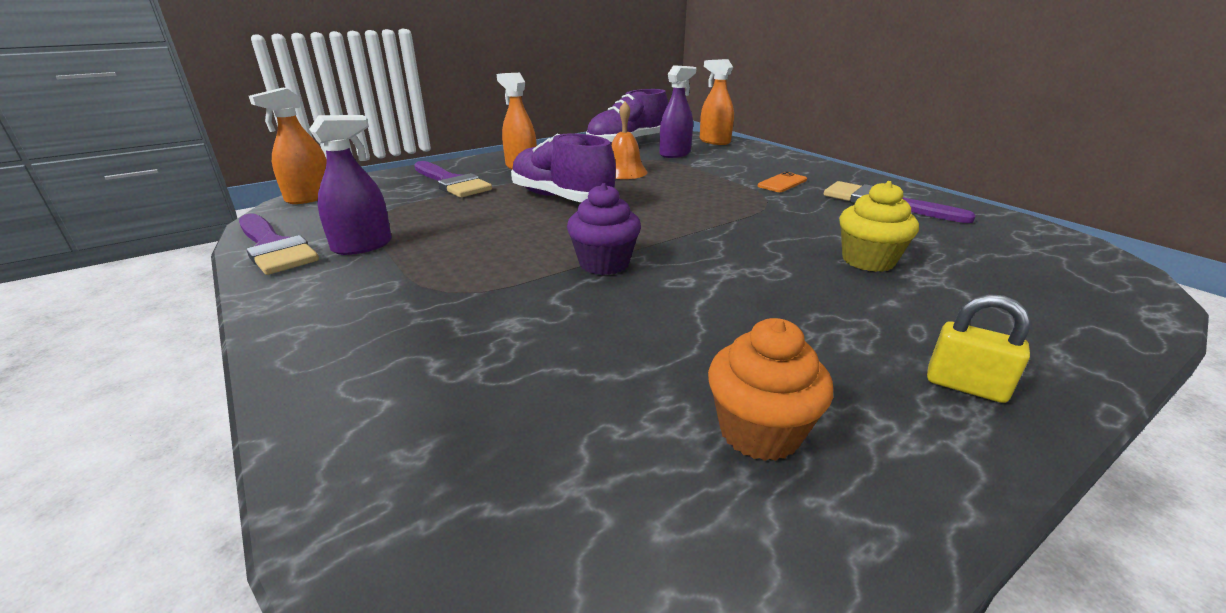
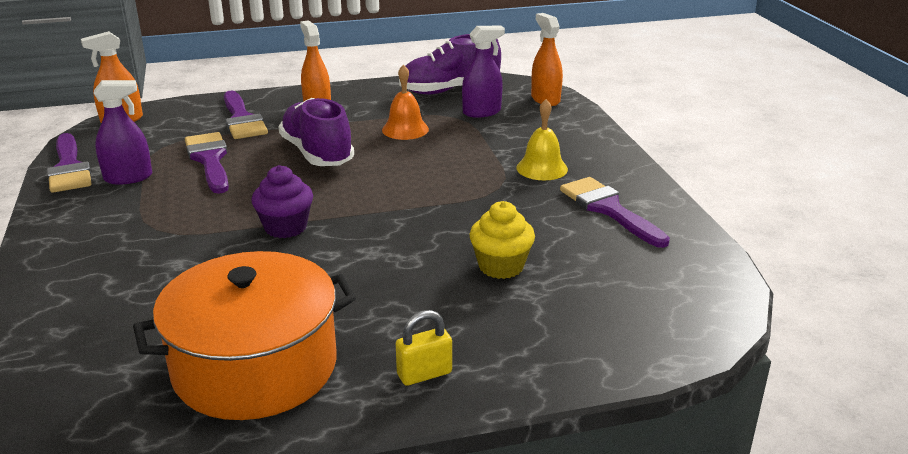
camera: 20 degrees right, 0 degrees up
orange cupcake [708,318,833,461] -> orange pot [133,251,356,420]
orange phone [758,172,807,192] -> yellow bell [516,99,568,180]
yellow padlock [927,294,1030,403] -> yellow padlock turned 75 degrees counterclockwise [396,310,452,386]
none -> purple brush [185,132,229,194]

